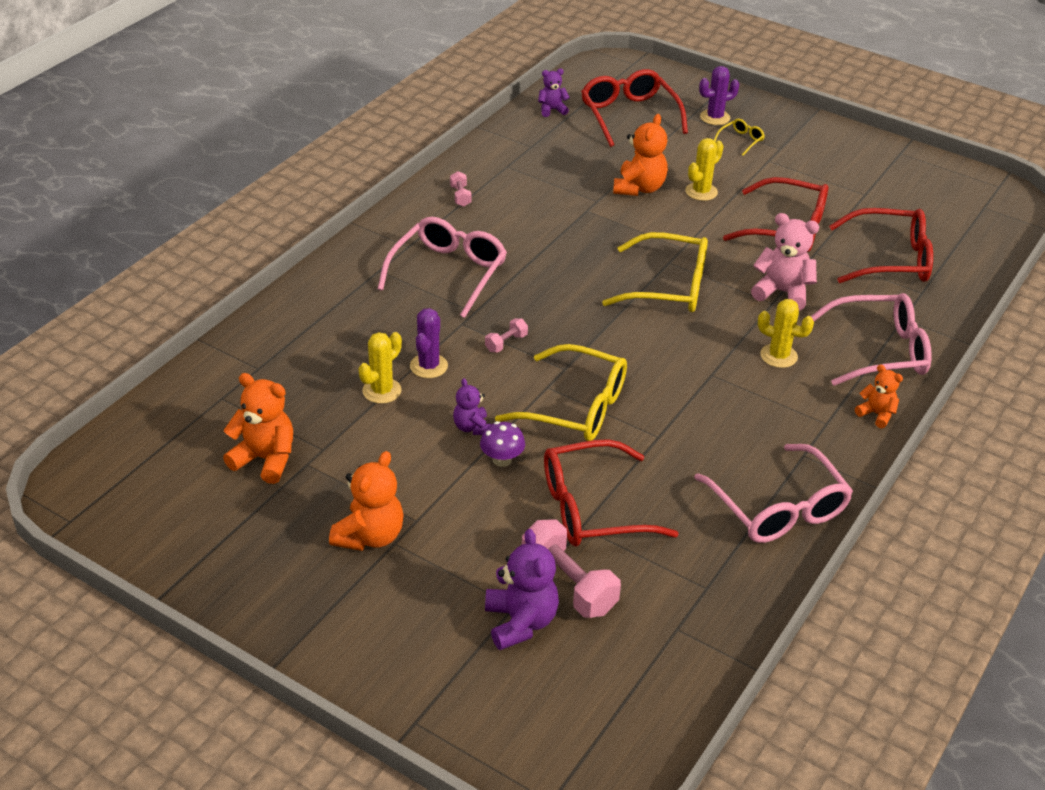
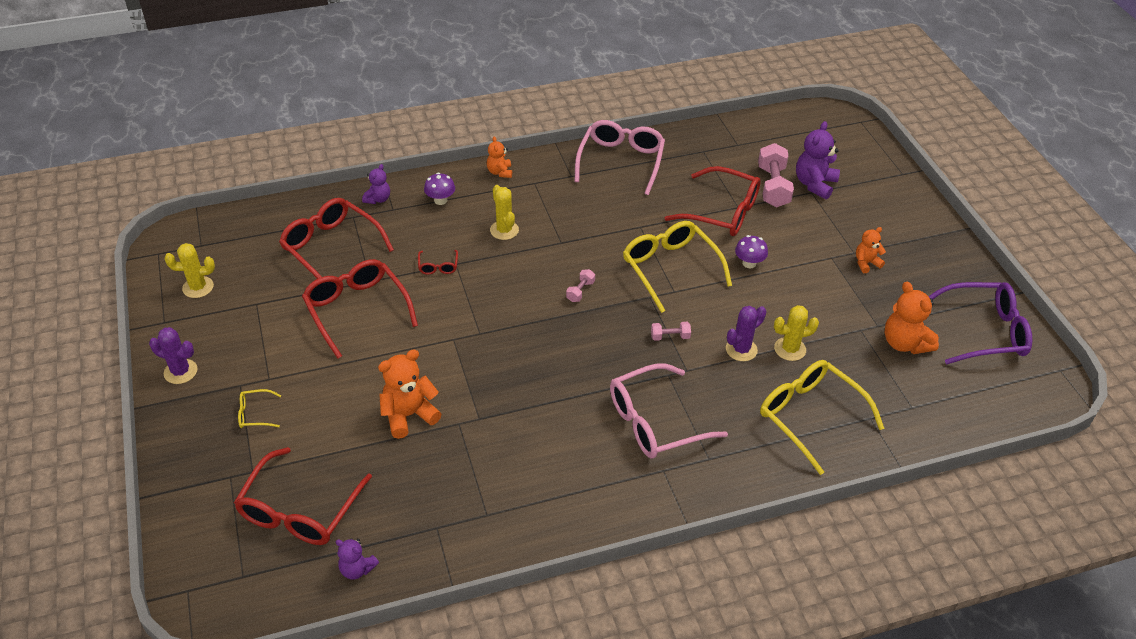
camera: 140 degrees left, 5 degrees up
orange teddy bear [329,451,403,551] -> orange teddy bear [856,227,886,273], size x0.59
pink dumbbell [450,171,472,207] -> pink dumbbell moved to [566,269,595,302]
purple teddy bear [453,378,491,435] -> purple teddy bear moved to [362,164,390,204]
yellow glasses [602,232,708,312] -> yellow glasses moved to [760,360,885,475]
yellow cactus [685,138,724,201] -> yellow cactus moved to [165,243,215,298]
purple cactus [699,66,739,125] -> purple cactus moved to [149,327,198,384]
pink teddy bear [751,213,819,311] -> red glasses [418,250,458,275]
pink glasses [811,293,932,386] -> purple mushroom [424,173,455,205]
none -> purple glasses [928,282,1032,364]

